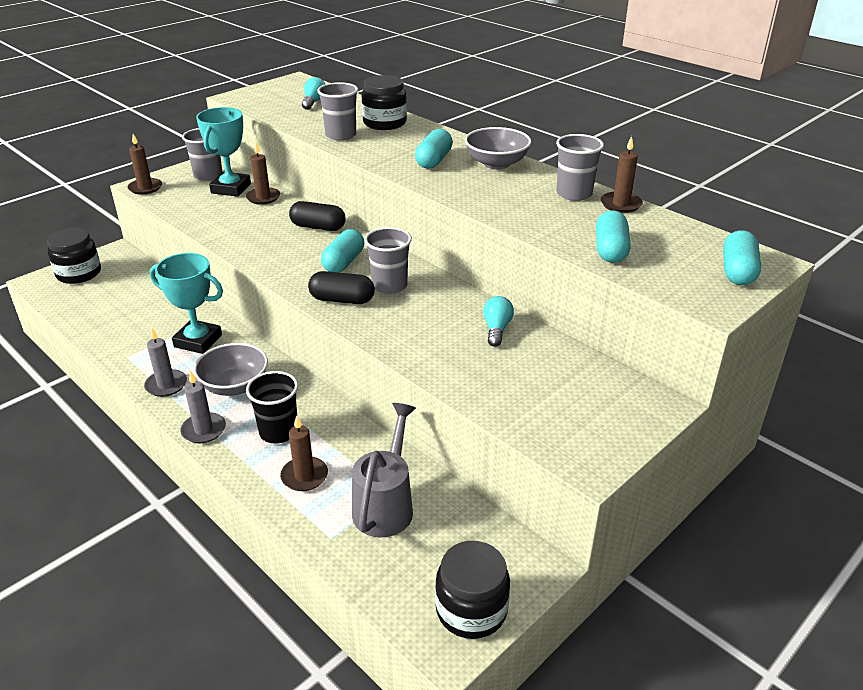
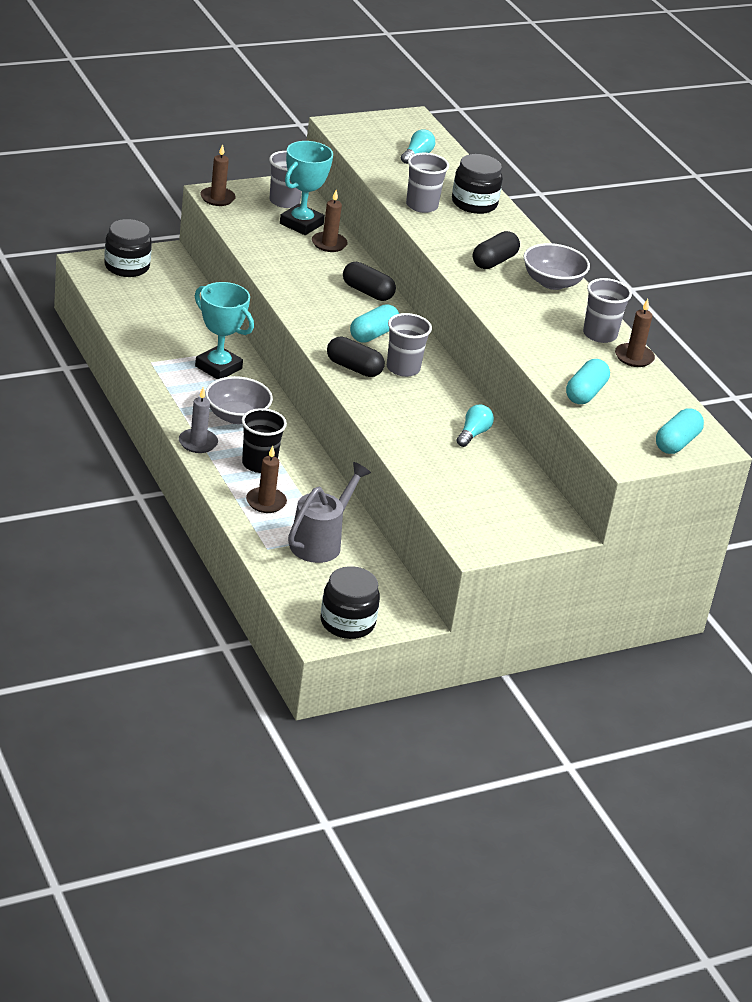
camera: 15 degrees right, 0 degrees up
grey candle [144,328,187,397] -> none
turquoise capsule [415,129,453,169] -> black capsule [473,231,520,269]

